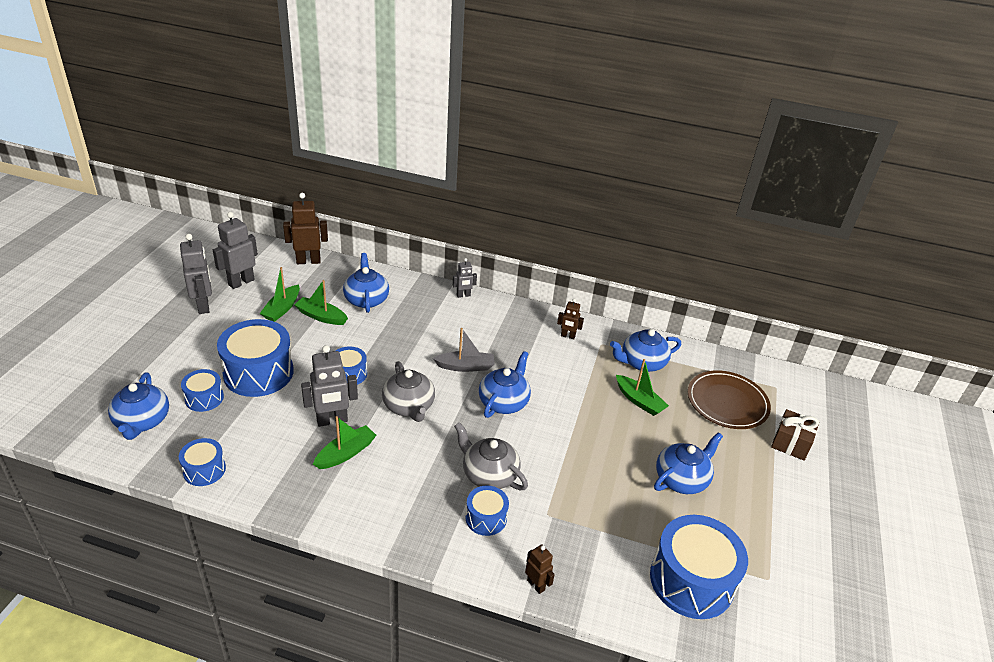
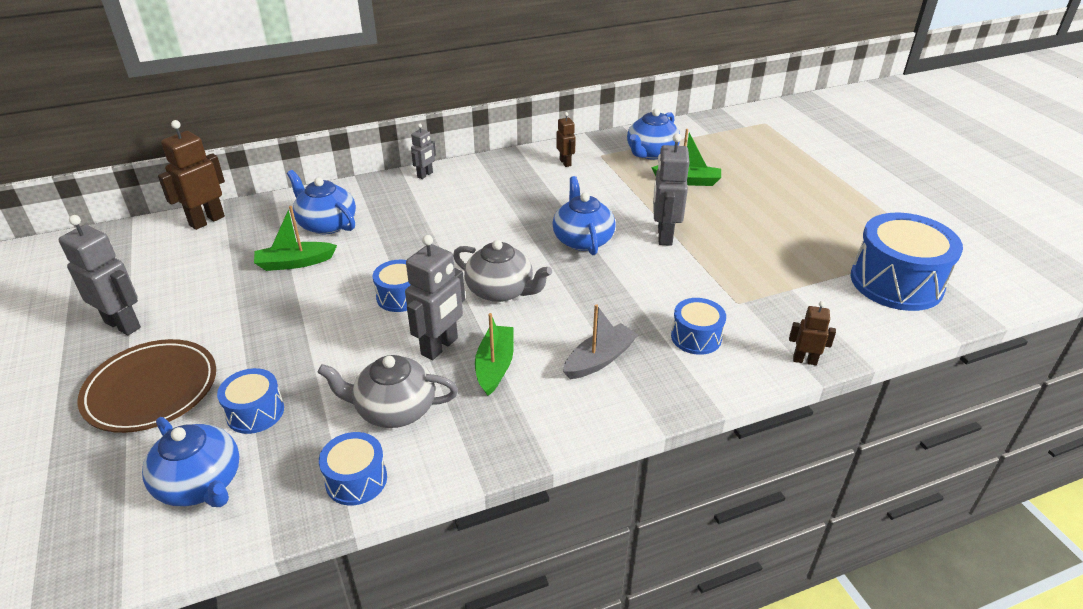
camera: 35 degrees left, 0 degrees up
grey robot [213,212,258,289] -> grey robot moved to [653,133,690,246]
blue drum [217,319,294,397] -> none
green boat [260,267,300,322] -> none
grey boat [433,328,495,372] -> grey boat moved to [563,304,638,379]
grey teapot [454,422,528,490] -> grey teapot moved to [318,355,458,428]
brown robot [557,299,584,339] -> brown robot turned 90 degrees counterclockwise [556,112,576,167]
blue teapot [654,432,723,494] -> none
brown plate [688,370,771,429] -> brown plate moved to [78,339,216,433]
brown gift [771,409,819,461] -> none

